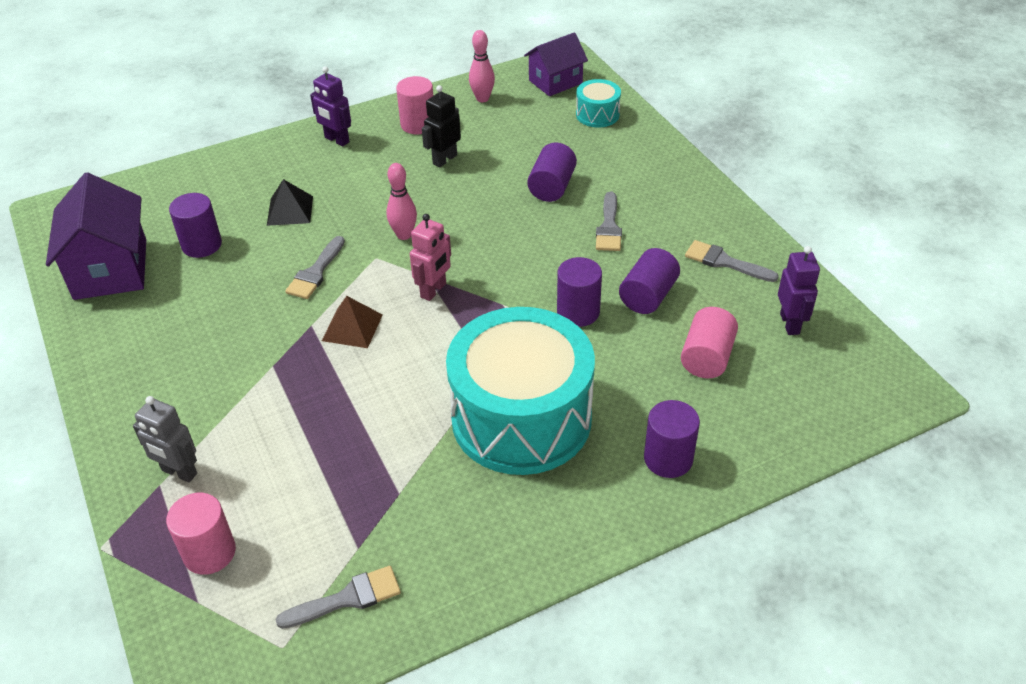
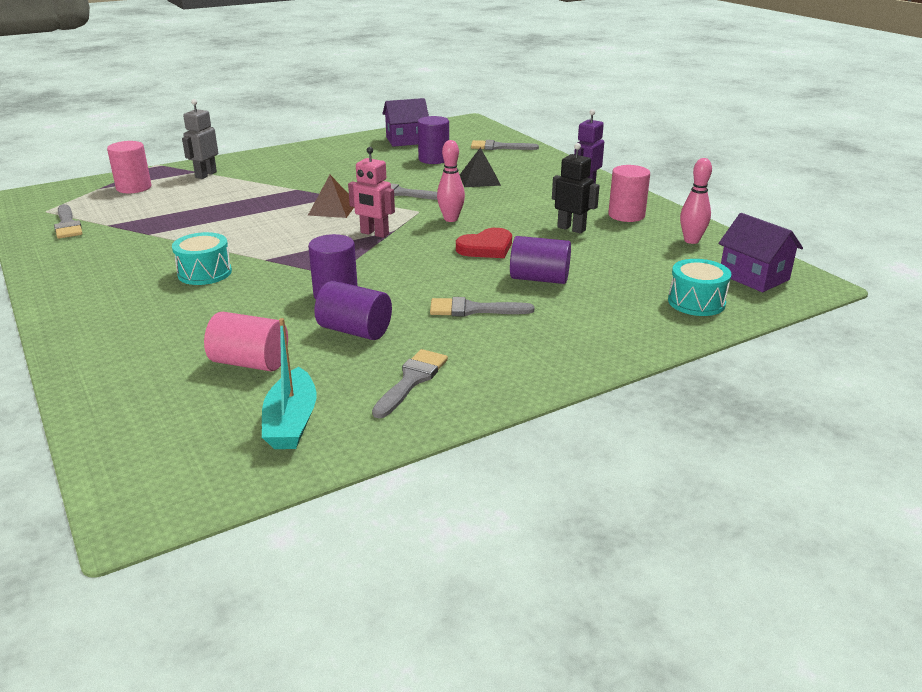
camera: 85 degrees right, 15 degrees down
purple house [46,172,146,300] -> purple house [382,98,429,147], size x0.64
turquoise drum [446,307,595,475] -> turquoise drum [172,232,232,285], size x0.42
purple cylinder [644,400,700,478] -> none
purple robot [778,246,820,335] -> turquoise boat [262,318,316,449]
none -> red heart [456,228,512,258]
none -> grey brush [471,140,539,150]

